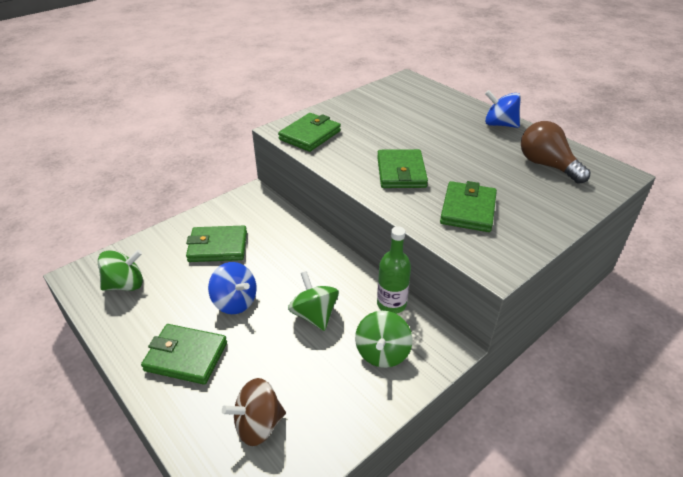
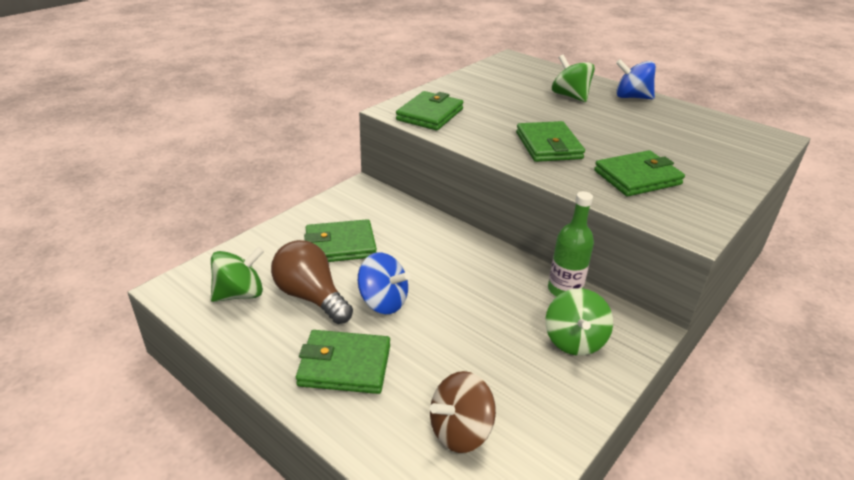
camera: 10 degrees left, 5 degrees down
green spinning top [288,271,339,331] -> green spinning top moved to [552,55,595,102]
green wallet [440,181,497,232] -> green wallet turned 60 degrees clockwise [594,150,685,196]
brown light bulb [521,121,591,184] -> brown light bulb moved to [271,240,353,324]

